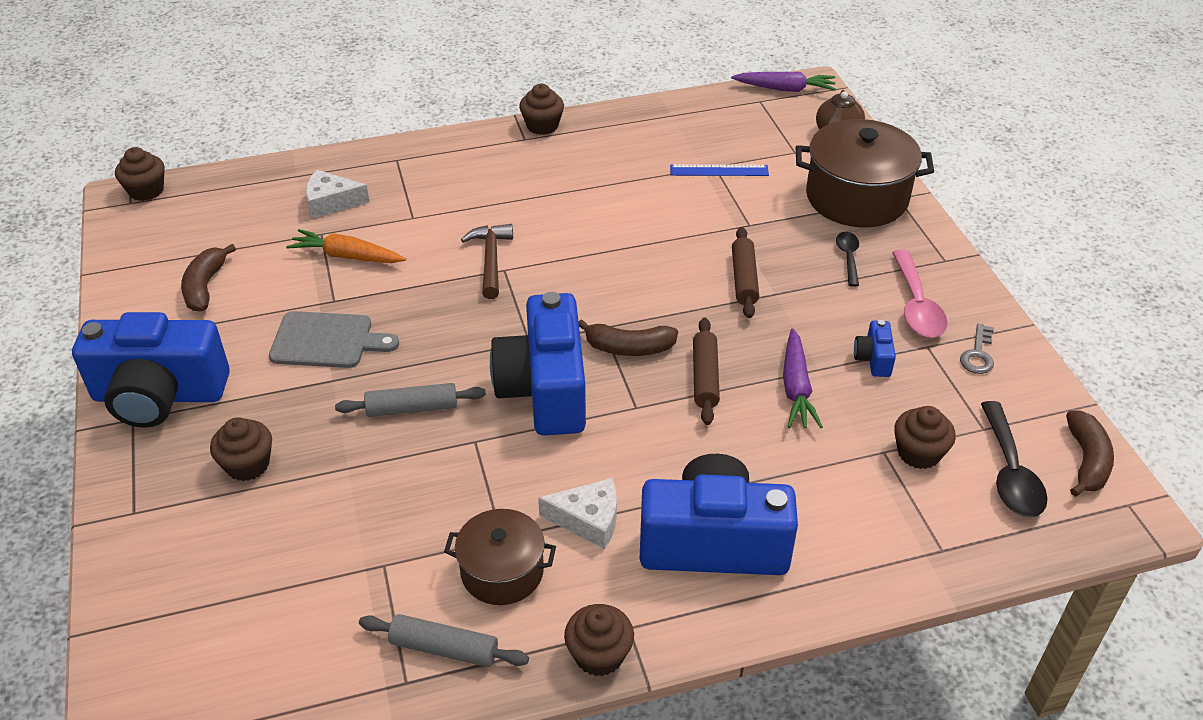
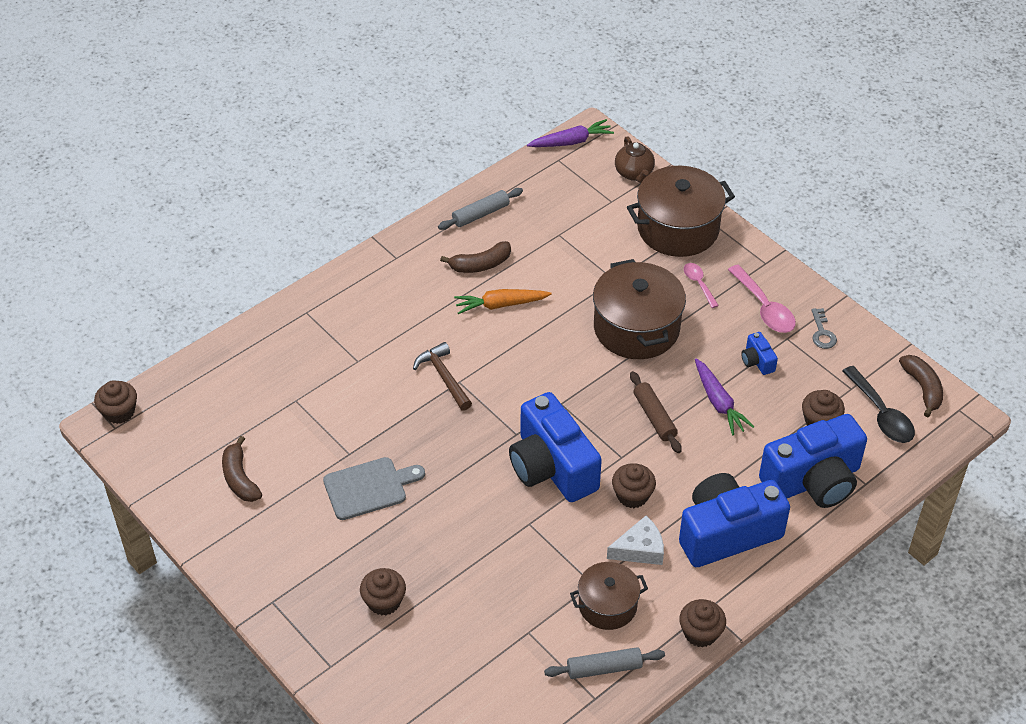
camera: 25 degrees left, 5 degrees up
blue camera [72,312,230,428] -> blue camera moved to [759,414,867,508]
orange carrot [286,229,406,263] -> orange carrot moved to [454,289,552,314]
white cheese [306,170,370,219] -> none
grey rolling pin [335,383,486,417] -> grey rolling pin moved to [438,188,523,230]
brown cupcake [519,84,564,135] -> brown cupcake moved to [612,463,656,508]
brown banana [578,319,678,356] -> brown banana moved to [440,241,511,273]
blue ruler [670,164,769,176] -> none
brown rolling pin [732,227,759,318] -> brown pot [593,259,686,359]
black spoon [836,232,859,287] -> pink spoon [684,263,719,308]

